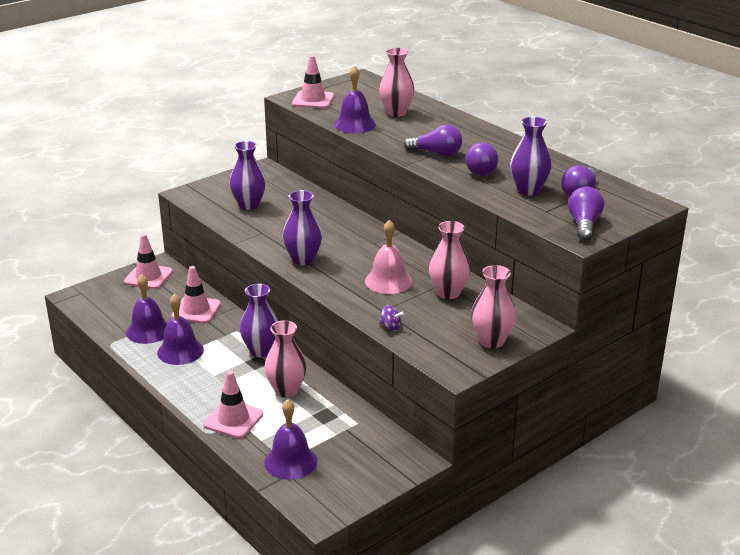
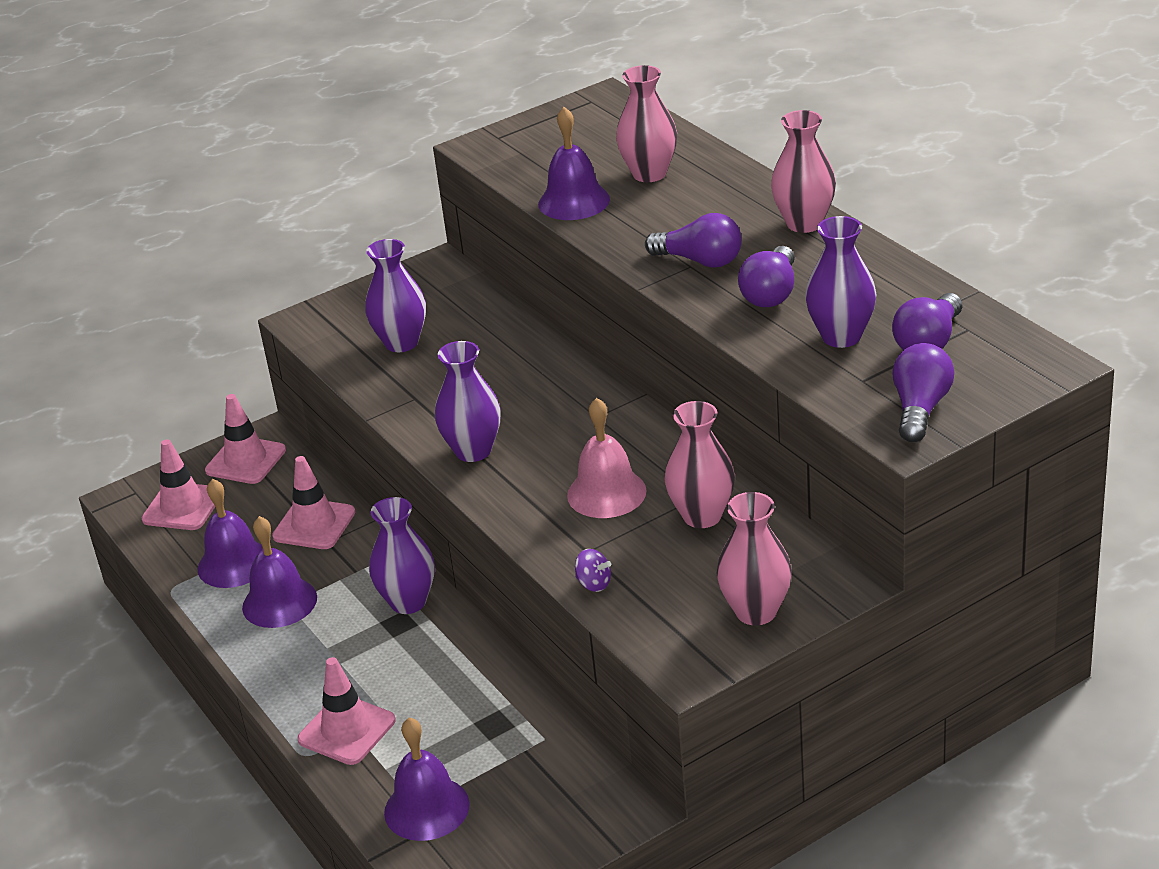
camera: 10 degrees right, 5 degrees up
pink vase [264,320,307,398] -> pink vase moved to [771,110,836,233]
pink traffic cone [292,55,334,108] -> pink traffic cone moved to [142,439,215,530]

